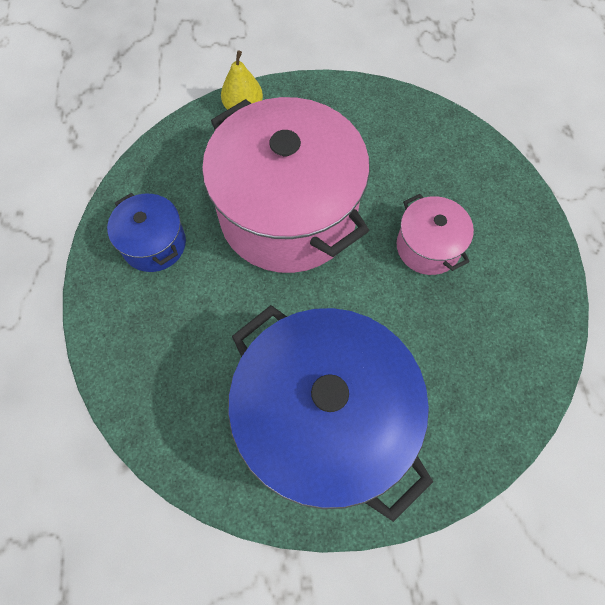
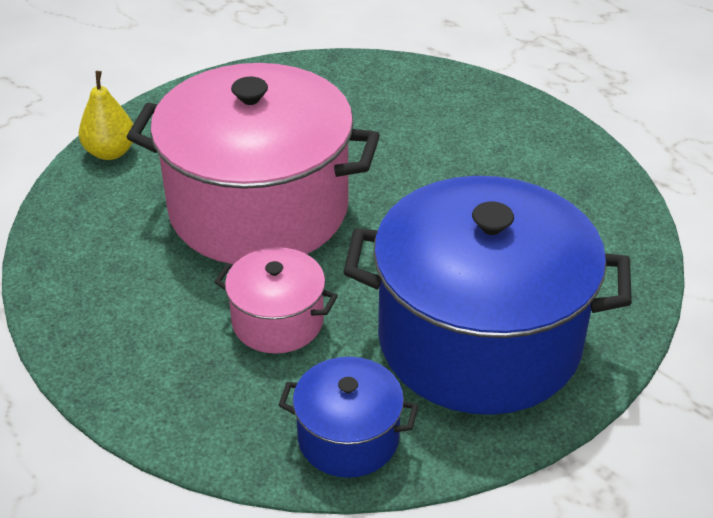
camera: 40 degrees left, 25 degrees down
blue pot [107,193,186,272] -> blue pot moved to [278,357,418,478]
pink pot [397,194,474,275] -> pink pot moved to [214,247,338,354]

